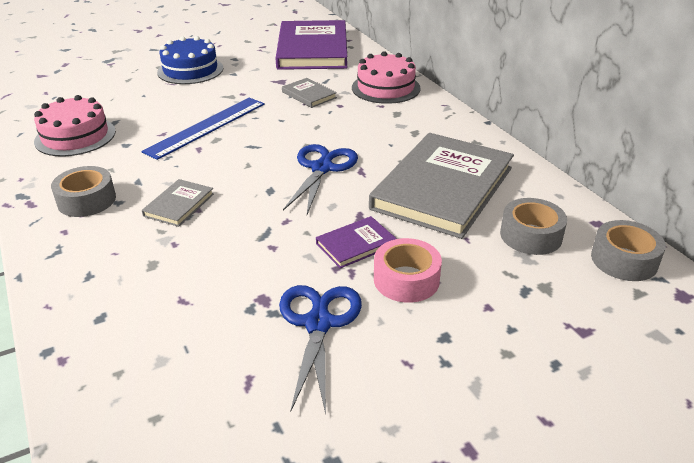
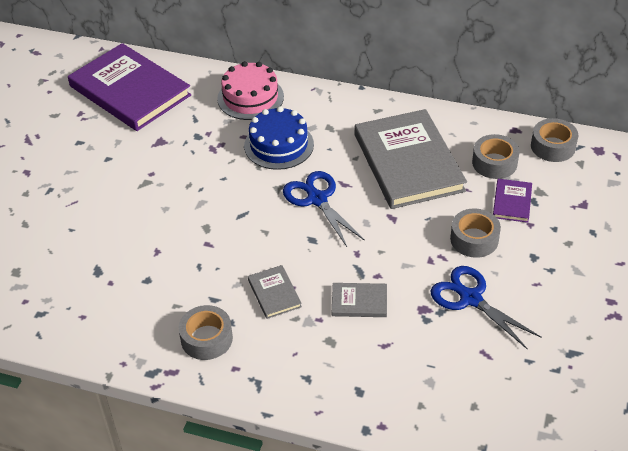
camera: 45 degrees left, 10 degrees up
pink cake [34,95,116,156] -> none
blue ruler [141,98,265,160] -> none
blue cake [157,36,223,84] -> blue cake moved to [244,106,314,170]
grey book [282,78,337,108] -> grey book moved to [332,283,387,317]
purple book [316,216,397,269] -> purple book moved to [493,179,532,223]
pink tape [374,238,442,303] -> grey tape [450,209,501,258]

